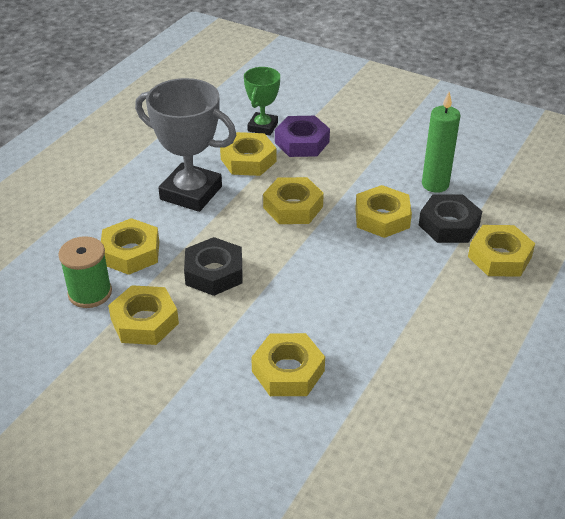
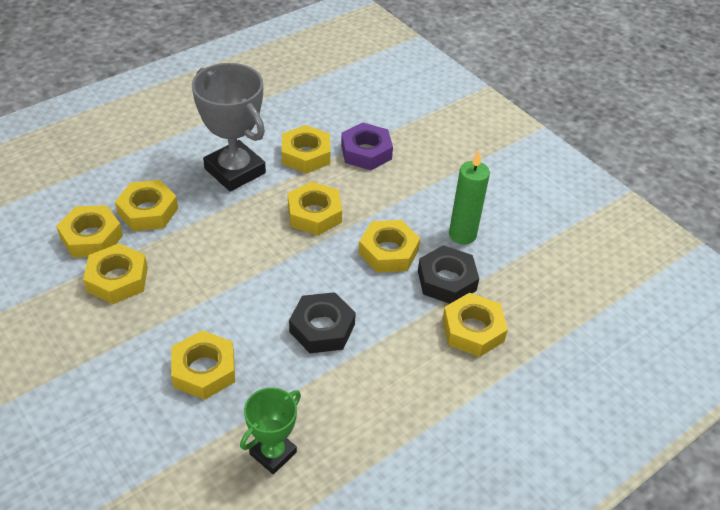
camera: 20 degrees right, 5 degrees up
green spool [58,236,112,308] -> yellow nut [56,205,123,258]
black nut [184,237,243,296] -> black nut moved to [289,292,356,353]
green trophy [244,67,280,136] -> green trophy moved to [240,387,301,474]

